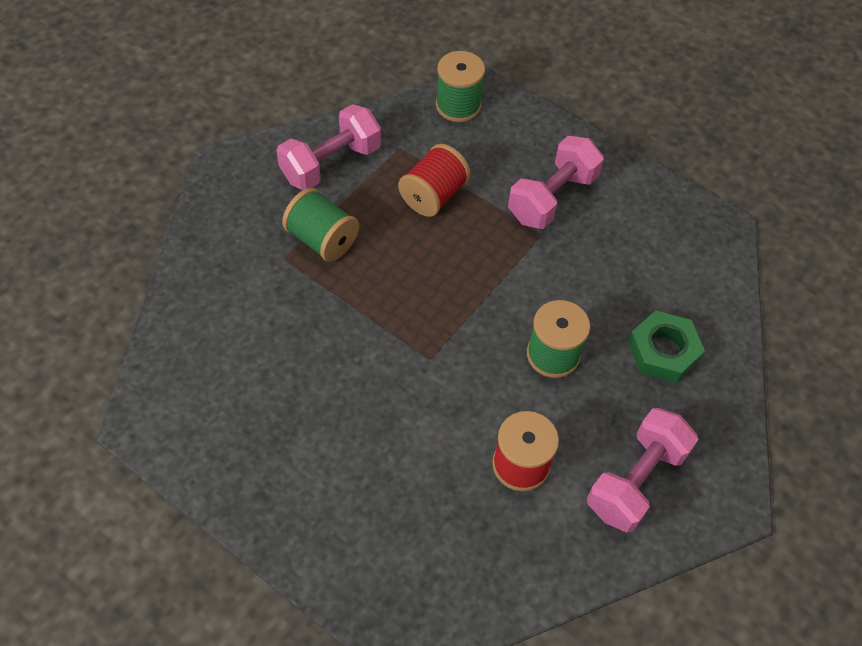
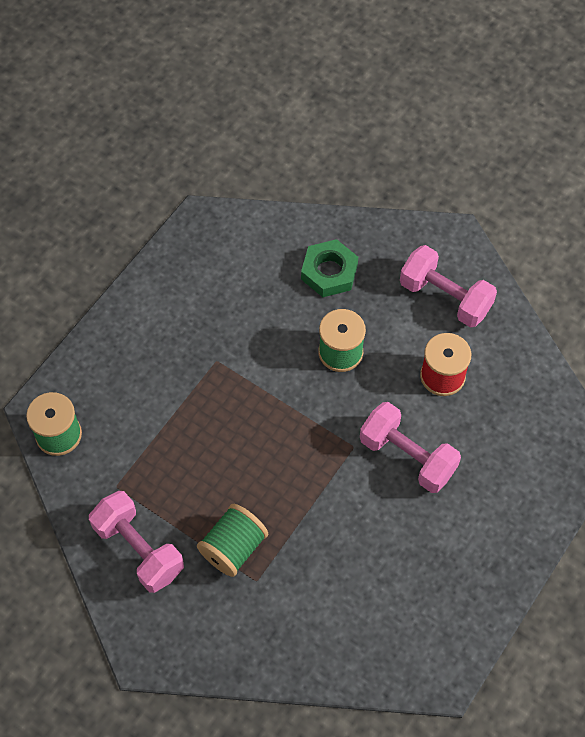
camera: 90 degrees left, 5 degrees up
red spool [398,144,471,217] -> none
pink dumbbell [508,136,604,229] -> pink dumbbell moved to [360,402,461,493]

